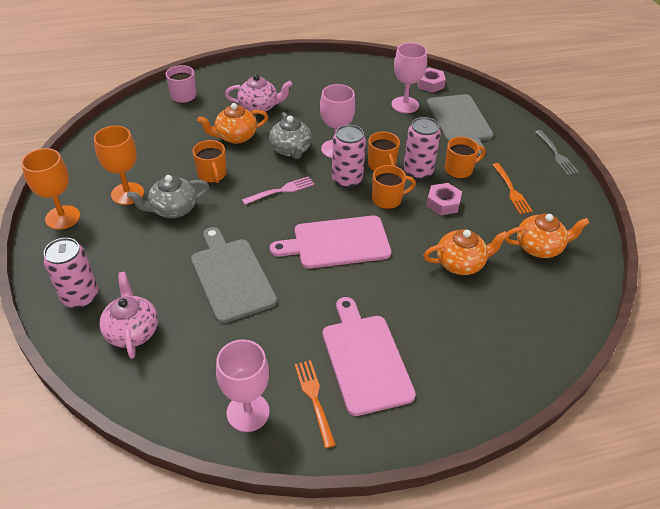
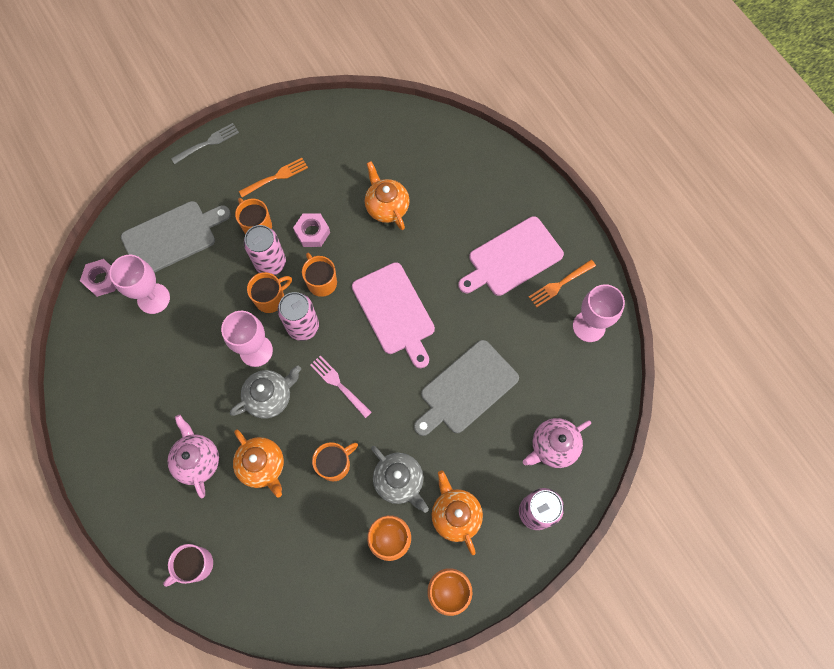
camera: 105 degrees left, 25 degrees up
orange teapot [505,214,589,258] -> orange teapot moved to [432,470,483,555]

